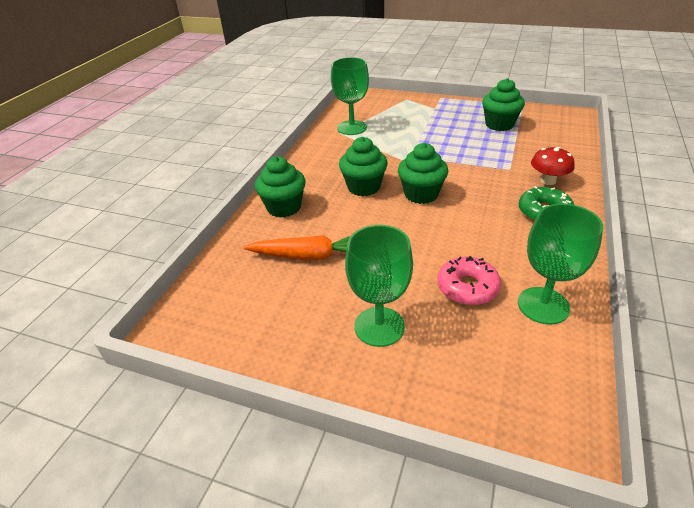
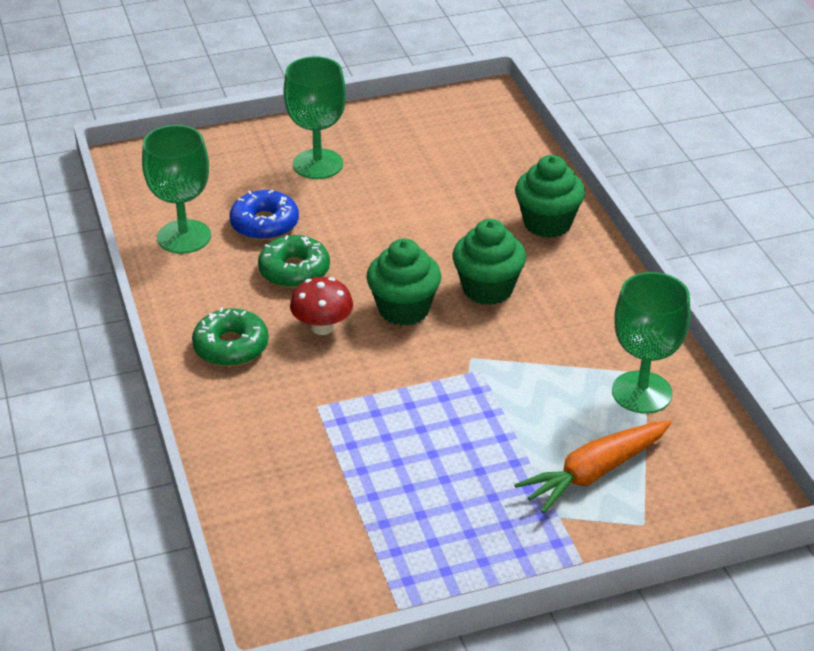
camera: 140 degrees right, 0 degrees up
orange carrot [243,235,350,260] -> orange carrot moved to [514,420,672,514]
pink donut [437,256,501,305] -> blue donut [229,190,299,240]
green cupcake [482,78,525,131] -> none
red mushroom [531,147,575,185] -> red mushroom moved to [290,277,353,335]
none -> green donut [258,235,330,288]

